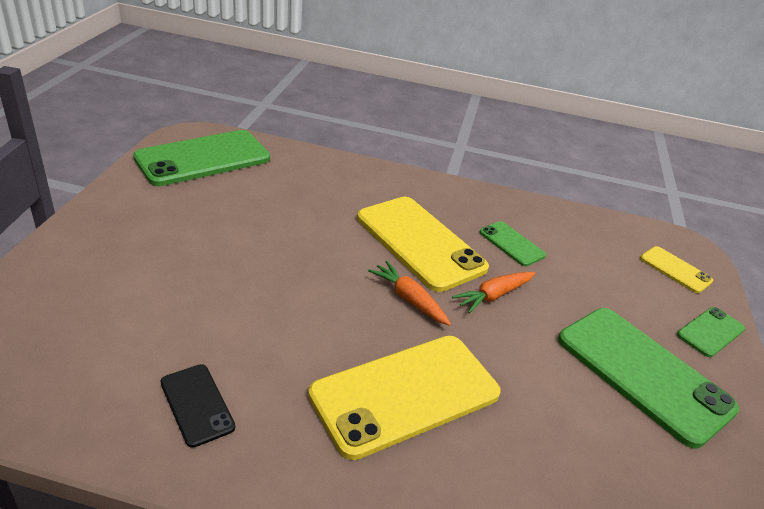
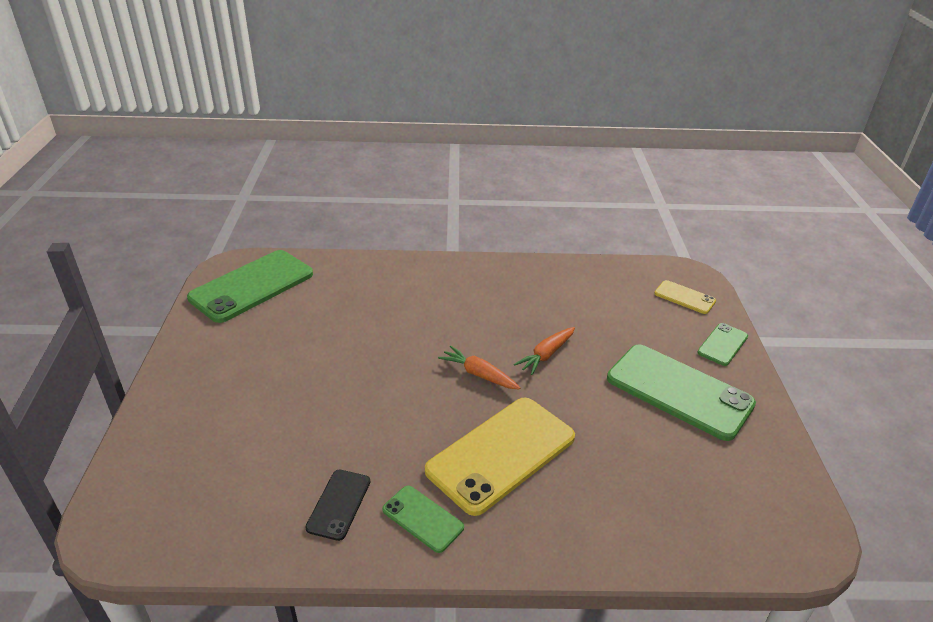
camera: 10 degrees left, 0 degrees up
black phone [161,364,235,448] -> black phone turned 60 degrees clockwise [305,470,370,541]
yellow phone [357,197,489,292] -> none
green phone [480,221,546,266] -> green phone moved to [382,486,464,553]

